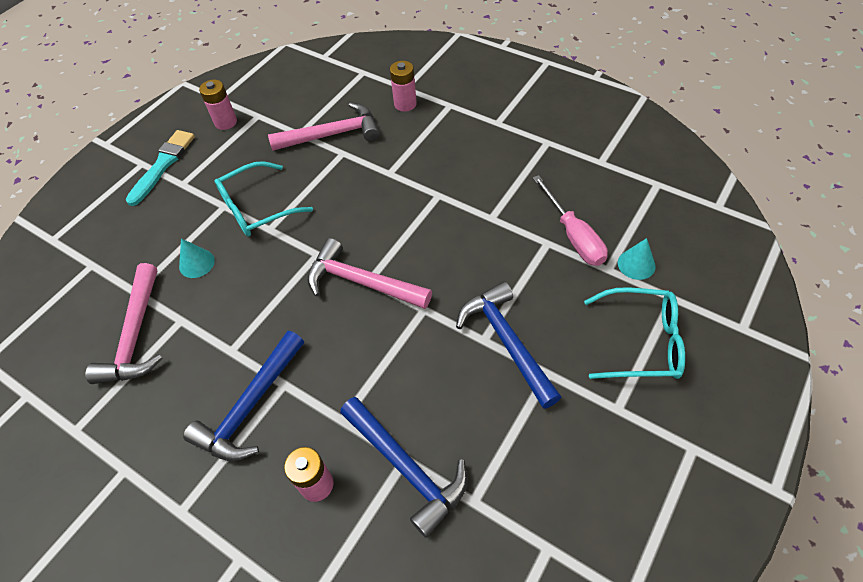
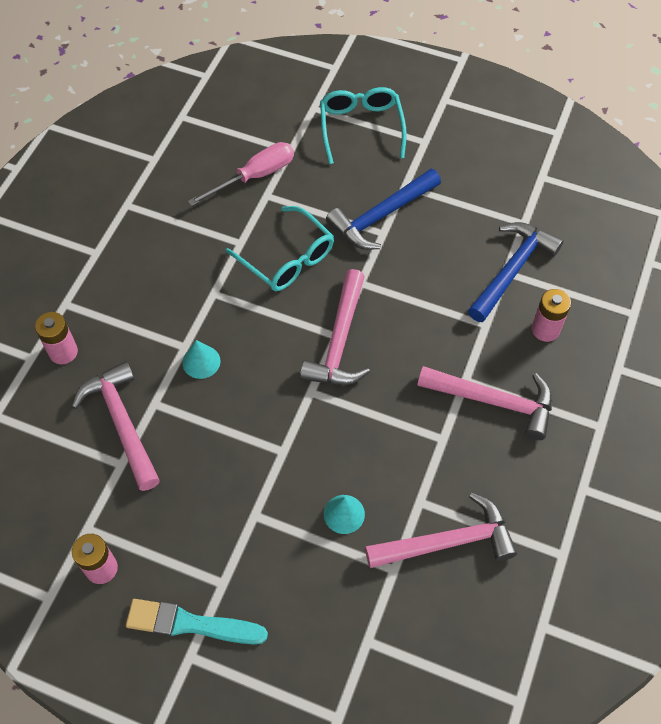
camera: 105 degrees left, 5 degrees up
blue hammer [183,331,304,461] -> pink hammer [417,366,552,440]
turquoise glasses [215,161,313,237] -> turquoise glasses moved to [226,206,334,291]
turquoise cone [618,238,656,280] -> turquoise cone moved to [182,340,221,379]

